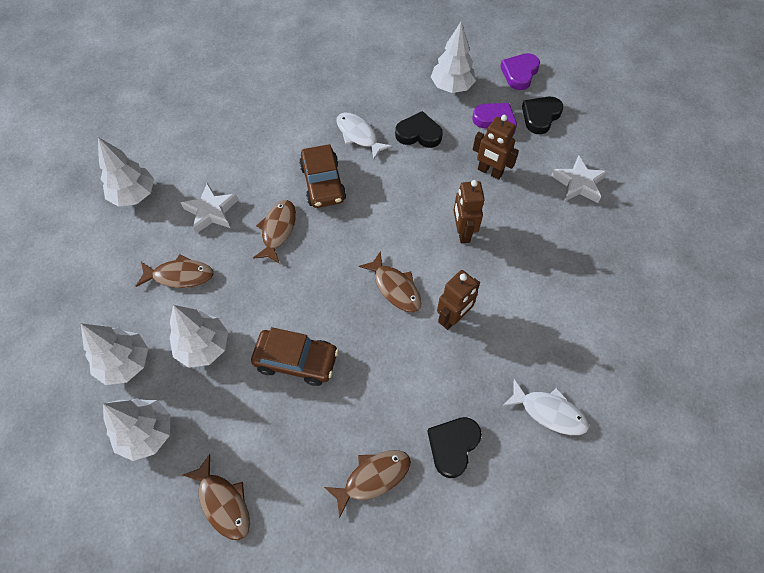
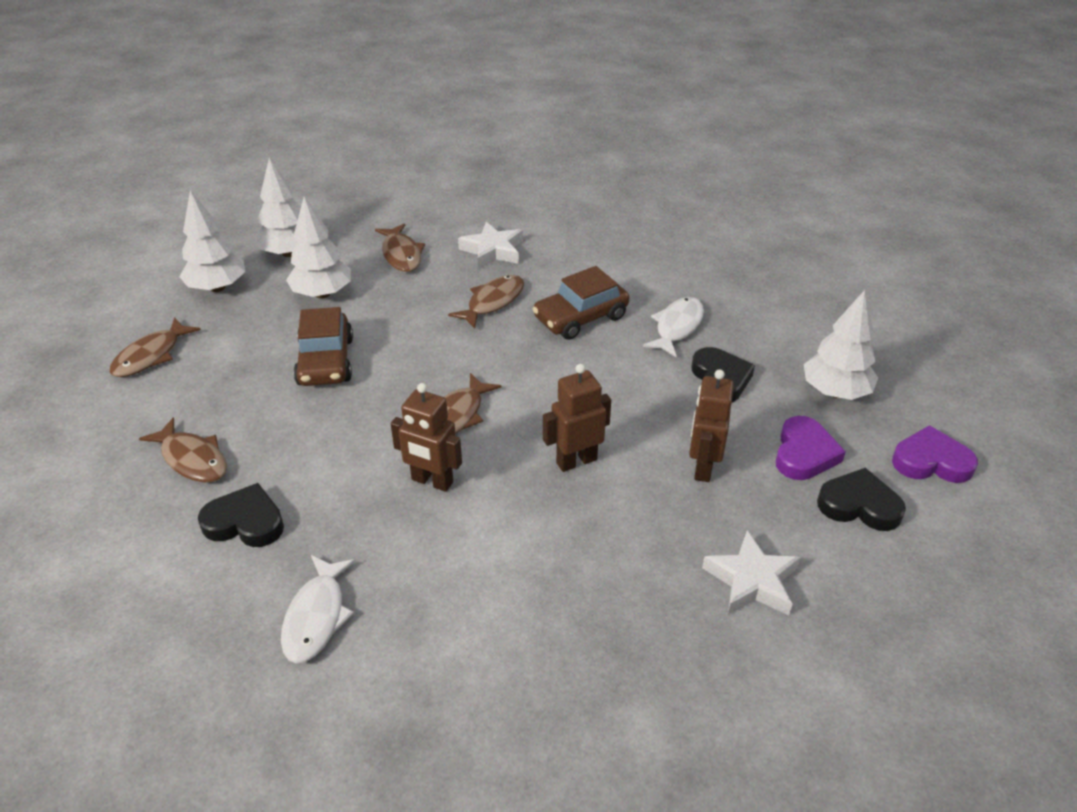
camera: 70 degrees right, 20 degrees down
white tree [98,137,154,207] -> none
brown fish [253,200,296,264] -> brown fish turned 45 degrees counterclockwise [448,275,524,329]

